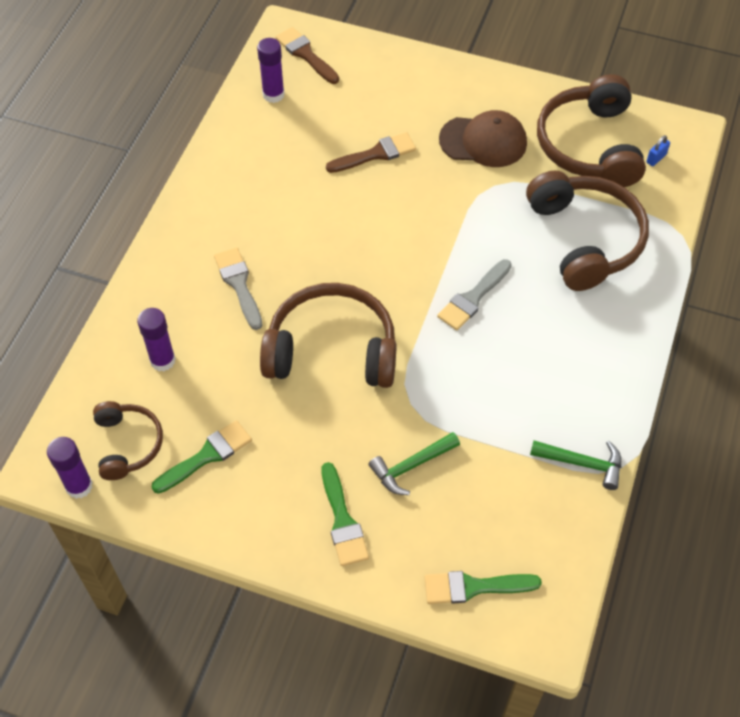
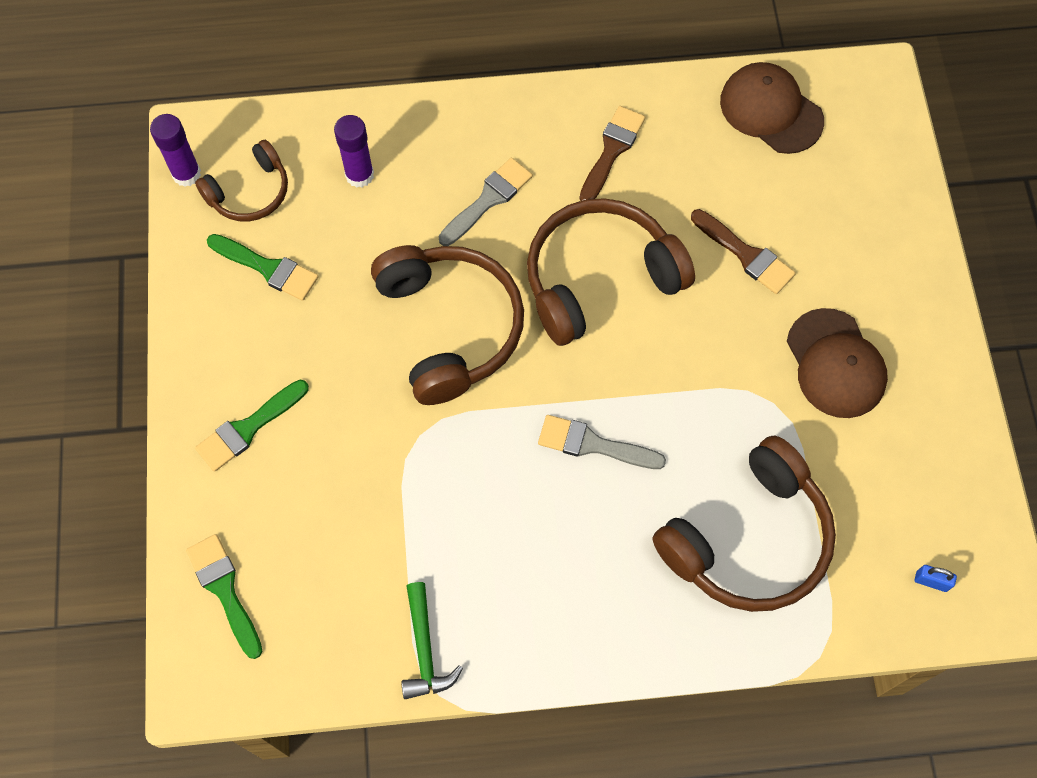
camera: 65 degrees right, 10 degrees up
purple glue stick [257,38,285,103] -> brown cap [720,62,824,154]
brown brush [276,27,339,84] -> brown brush moved to [579,106,645,201]
green hammer [369,432,460,495] -> none
brown headphones [537,74,646,187] -> brown headphones moved to [527,198,695,346]

